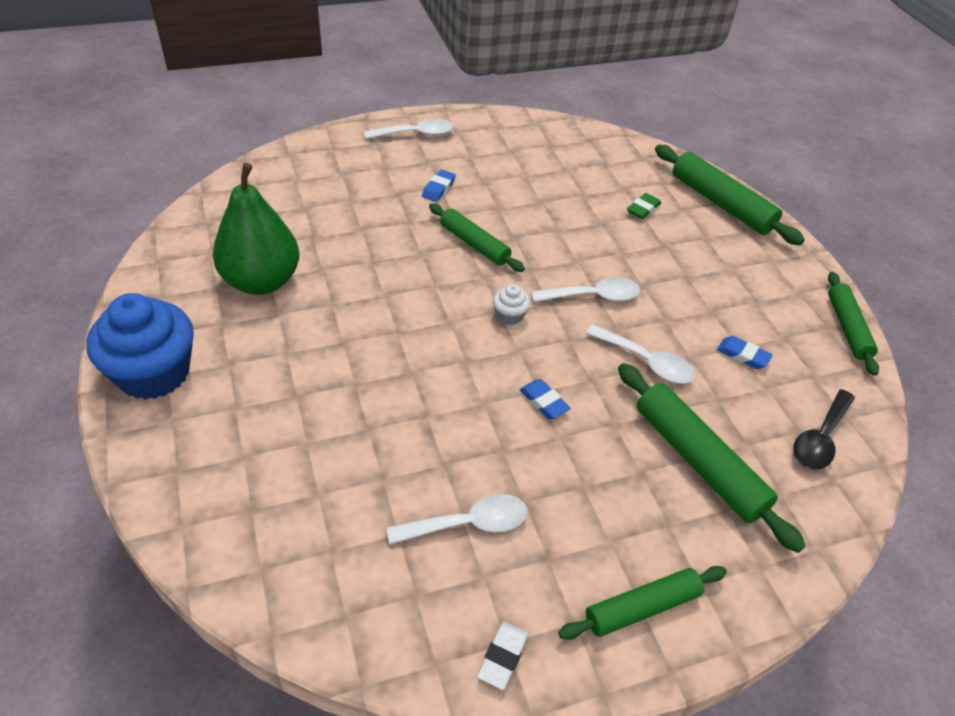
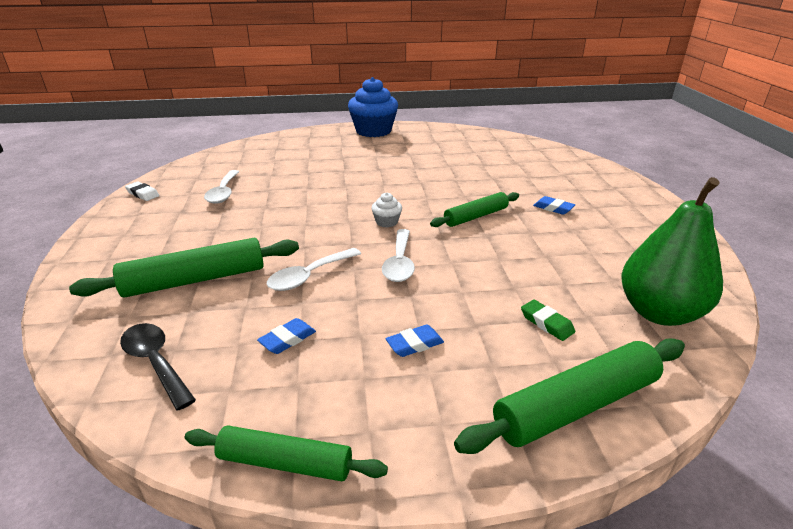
camera: 105 degrees right, 15 degrees down
green pear [213,163,299,295] -> green pear moved to [621,177,723,326]
white spoon [364,119,454,139] -> none
blue eraser [520,379,571,419] -> blue eraser moved to [385,325,444,357]
green rolling pin [558,566,727,640] -> none

